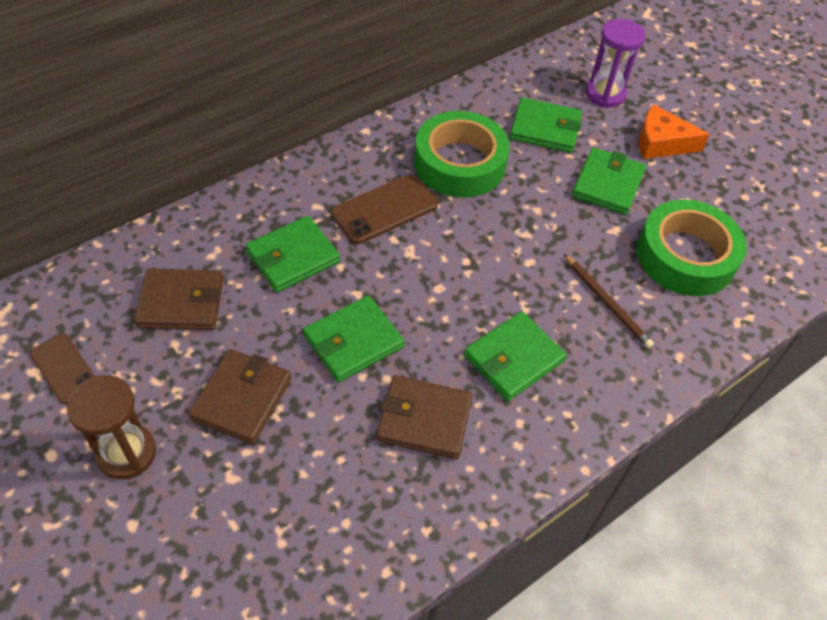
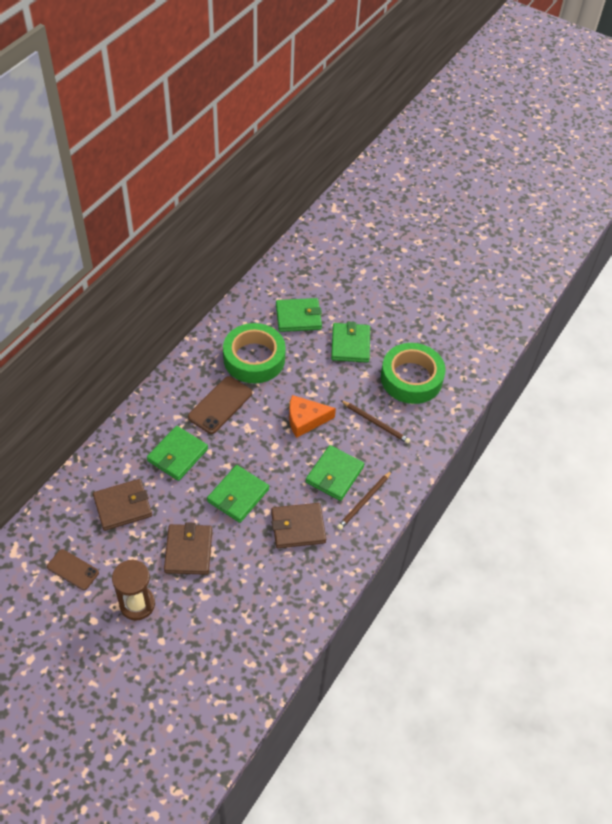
camera: 20 degrees left, 0 degrees up
purple hourglass [586,19,646,108] -> none
orange cheese [639,105,710,159] -> orange cheese moved to [289,395,336,438]
none -> brown pencil [337,471,392,530]

